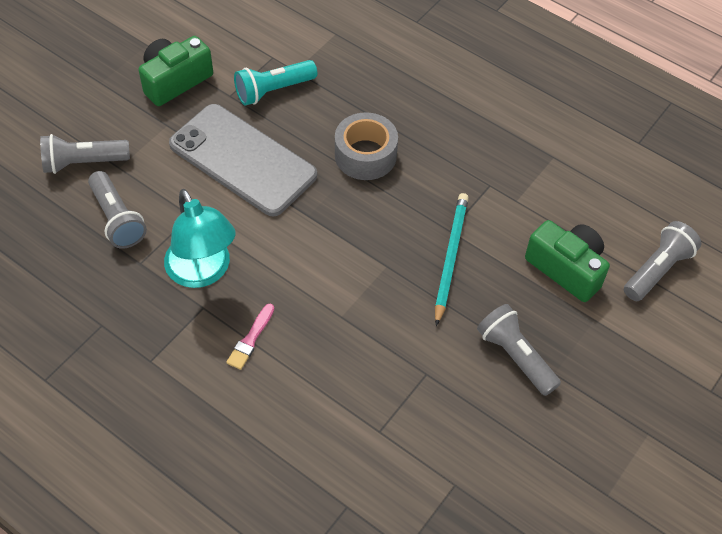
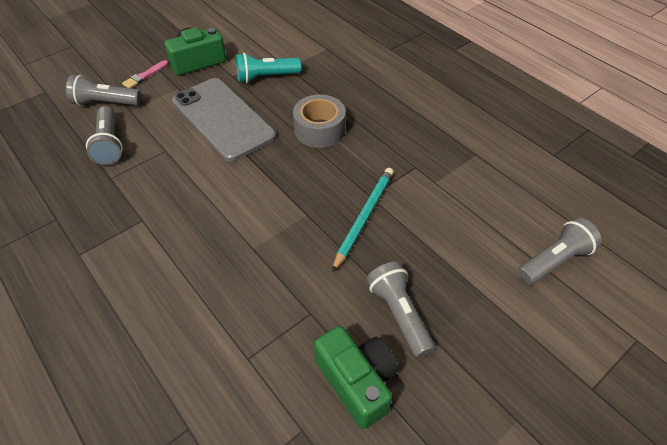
camera: 15 degrees right, 5 degrees down
turquoise lamp [164,189,236,288] -> none
pink brush [226,304,274,370] -> pink brush moved to [122,60,168,88]
green camera [525,220,610,302] -> green camera moved to [314,326,398,429]

